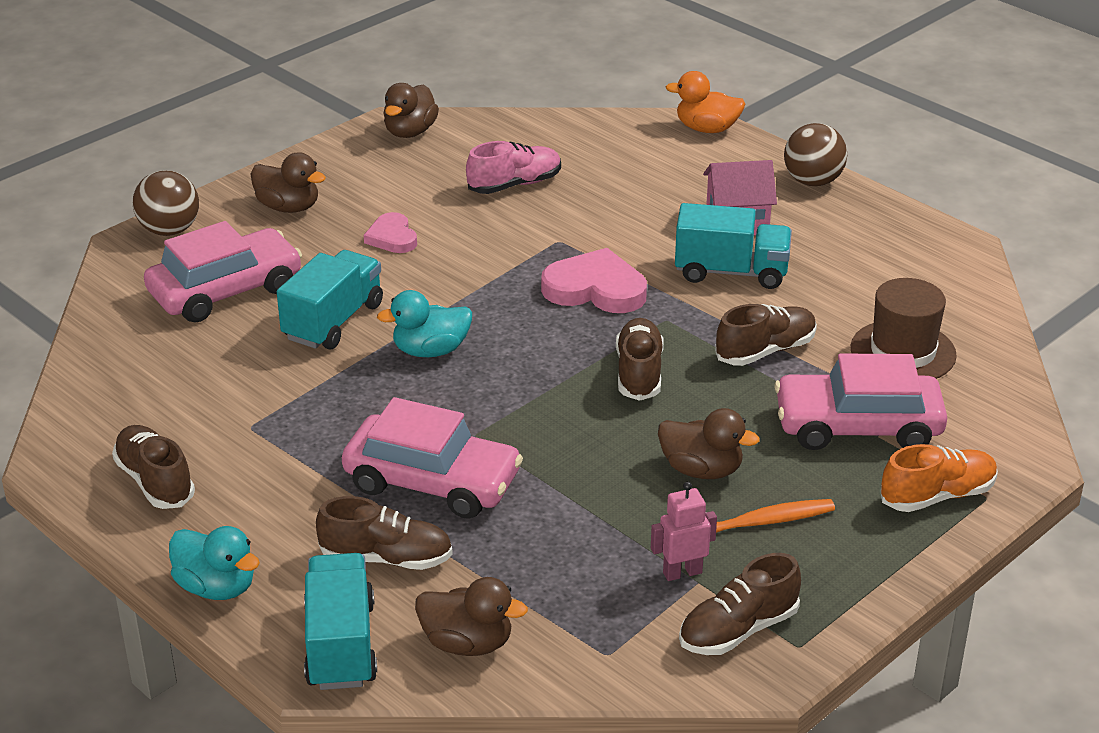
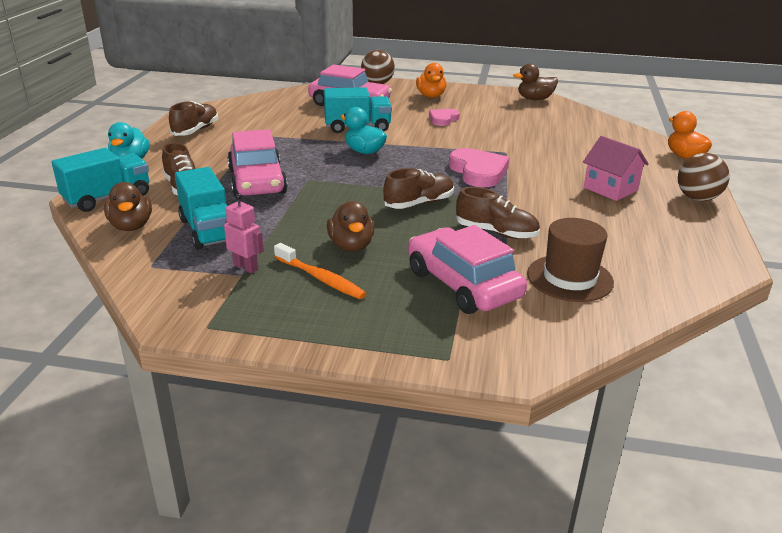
camera: 55 degrees right, 5 degrees down
brown duck [251,152,326,213] -> orange duck [416,63,447,98]
pink shoe [466,141,561,194] -> none
turquoise truck [675,203,792,289] -> turquoise truck moved to [175,167,227,250]
brown shoe [679,553,801,655] -> none
orange shoe [881,444,998,512] -> none

